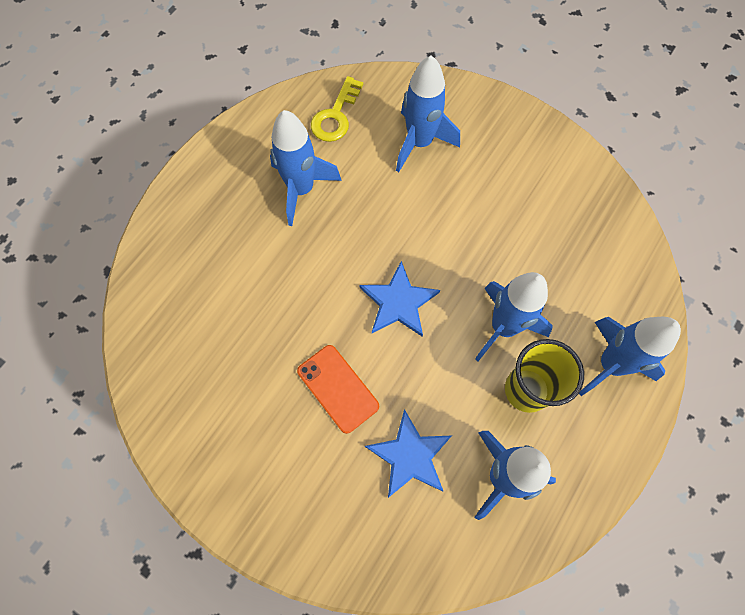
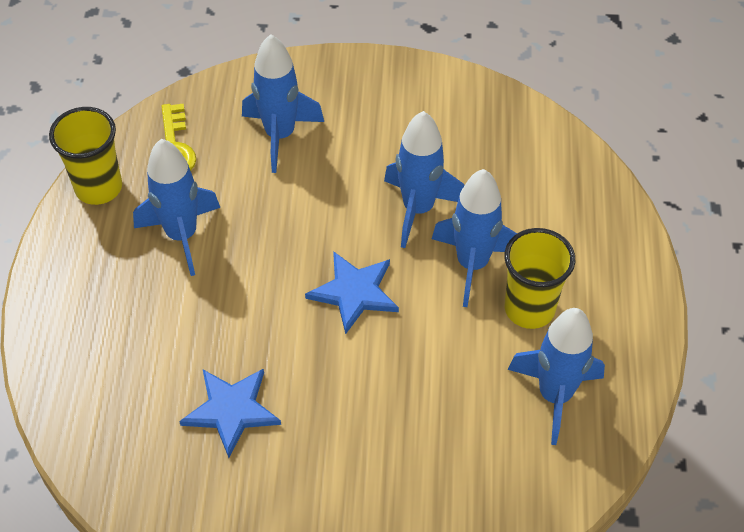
camera: 30 degrees left, 15 degrees down
orange phone [297,345,379,434] -> none
blue star [365,409,451,498] -> blue star moved to [179,368,281,458]
blue rocket [579,317,681,396] -> blue rocket moved to [384,111,464,248]
none -> yellow cup [49,107,122,205]

